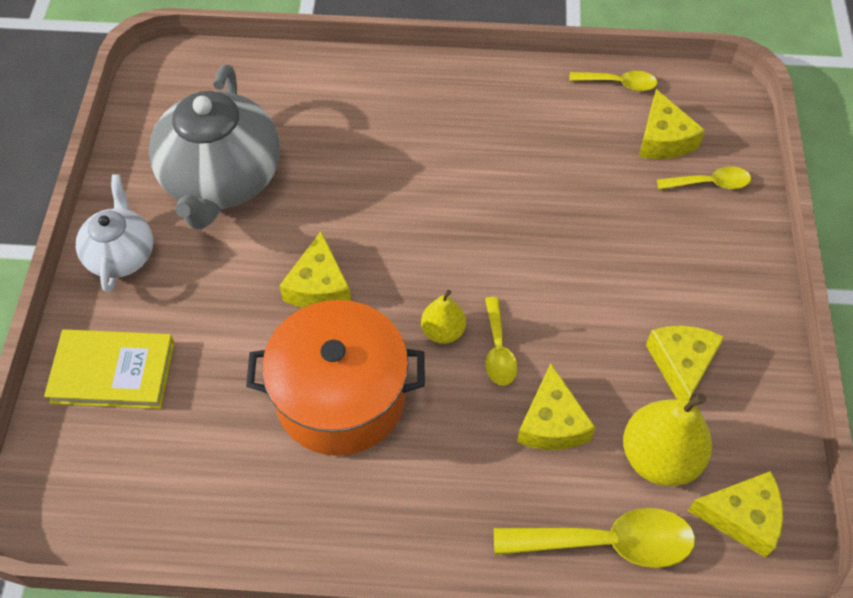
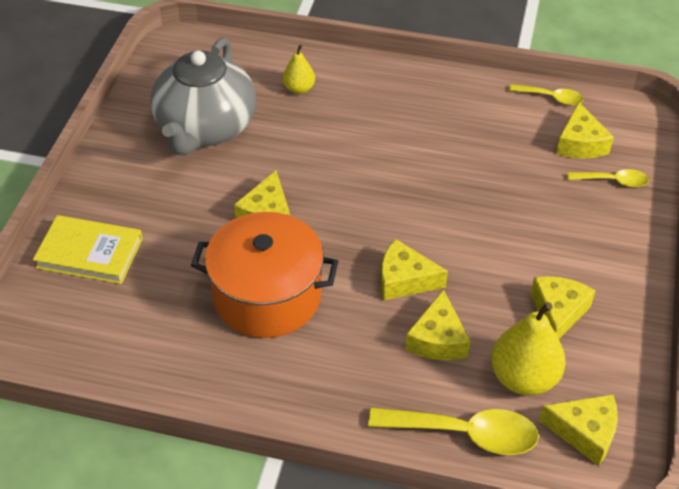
camera: 10 degrees right, 10 degrees down
white teapot [76,174,153,293] -> none
yellow pear [421,290,466,344] -> yellow pear moved to [283,44,315,94]
yellow spoon [485,297,517,386] -> yellow cheese [381,239,448,300]

